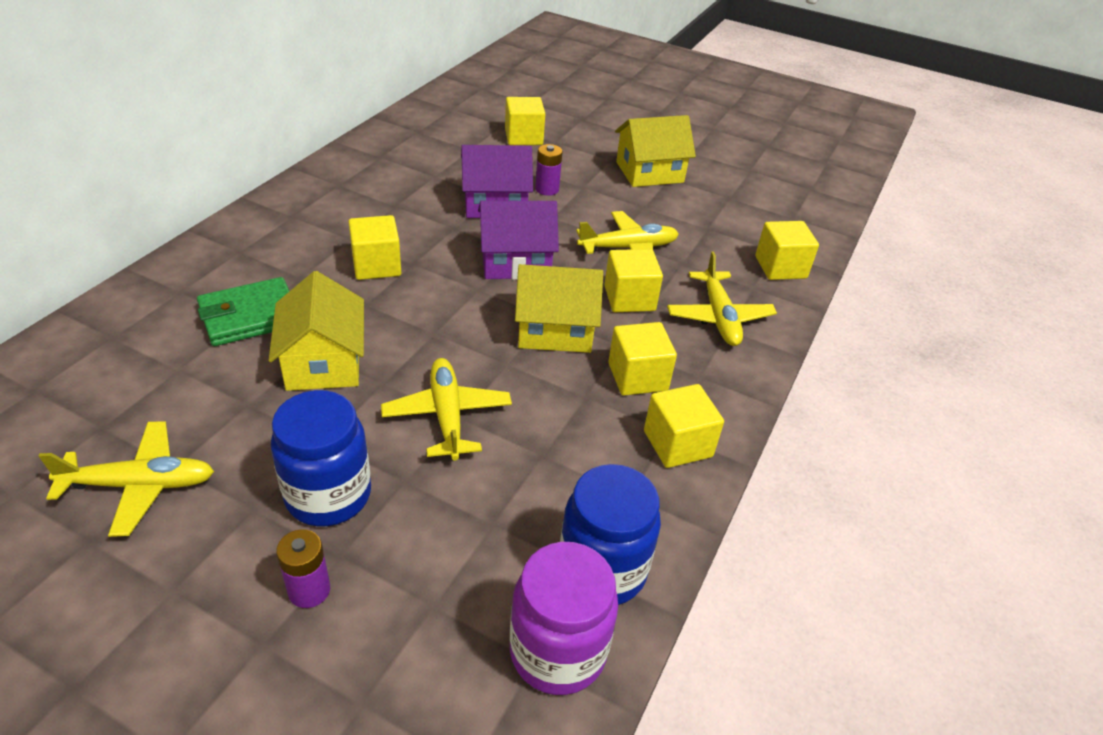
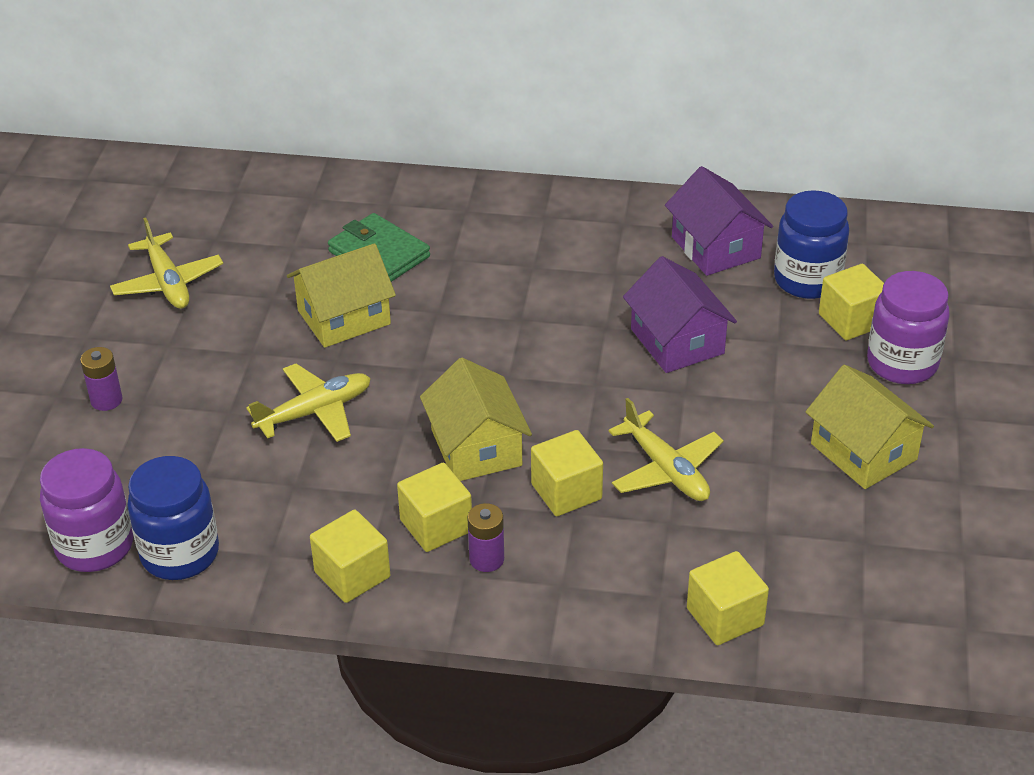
camera: 75 degrees right, 0 degrees up
blue jar [271,390,371,526] -> blue jar moved to [774,190,849,299]
yellow cube [348,215,401,280] -> none
purple house [478,201,559,280] -> purple house moved to [665,166,773,276]
purple battery [535,144,563,196] -> purple battery moved to [468,503,504,572]
yellow plane [667,252,777,346] -> none
none -> purple jar [867,271,949,384]

